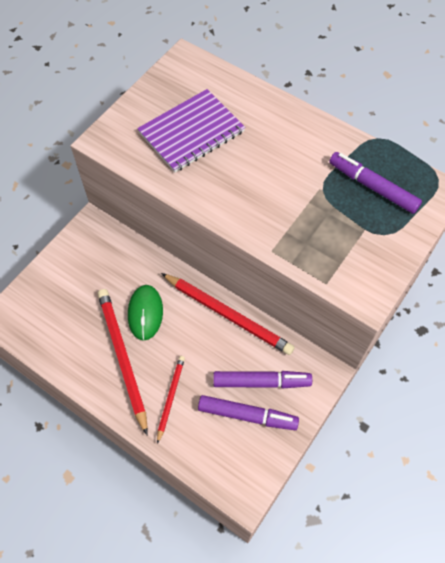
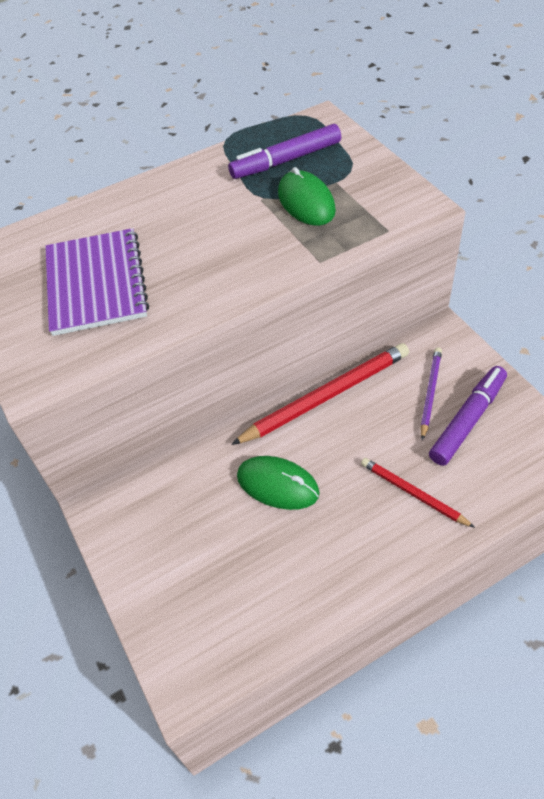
camera: 60 degrees left, 10 degrees down
red pencil [98,289,148,435] -> none
purple marker [213,371,312,388] -> purple pencil [420,347,442,440]
none -> green mouse [278,167,336,226]

